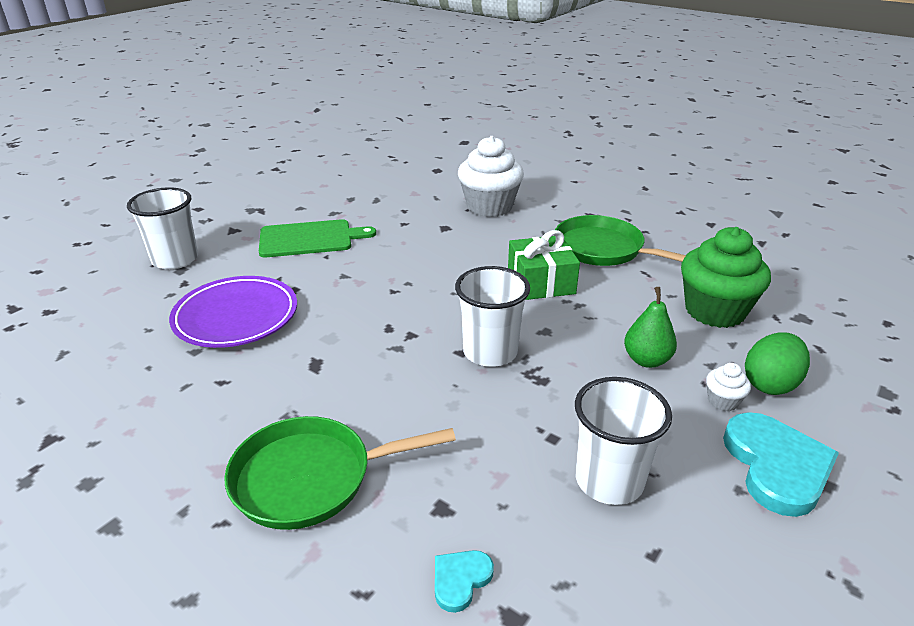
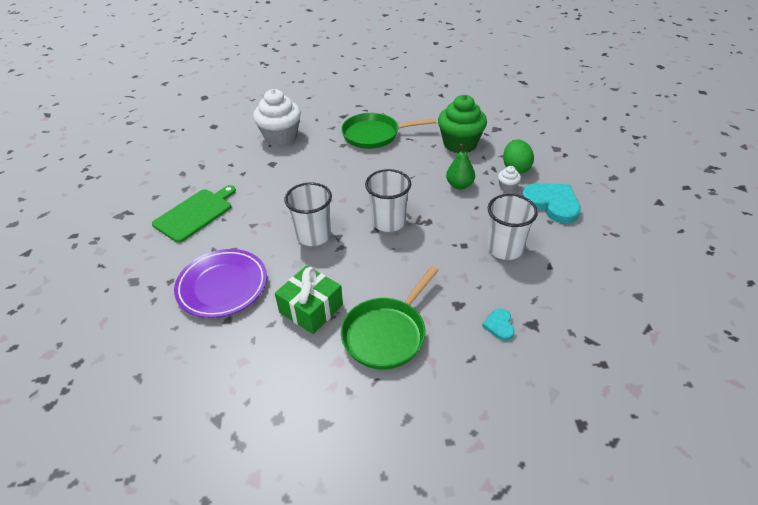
camera: 40 degrees left, 10 degrees up
white cup [127,187,198,270] -> white cup moved to [284,182,332,246]
green gift [508,230,580,300] -> green gift moved to [275,266,343,334]

